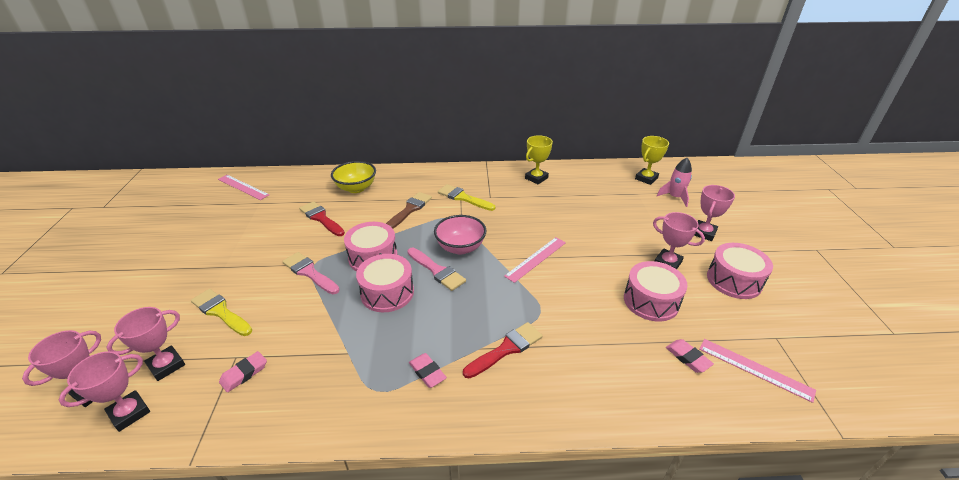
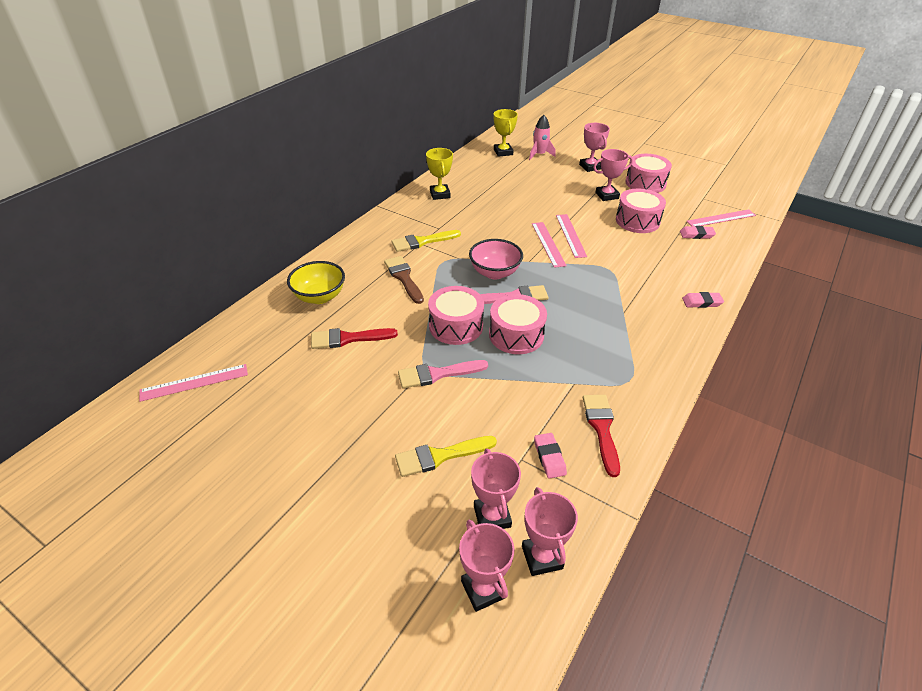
camera: 55 degrees left, 5 degrees up
pink eraser [409,353,447,388] -> pink eraser moved to [682,292,724,308]
red brush [463,322,543,378] -> red brush moved to [583,395,620,477]
none -> pink ruler [556,214,587,258]

